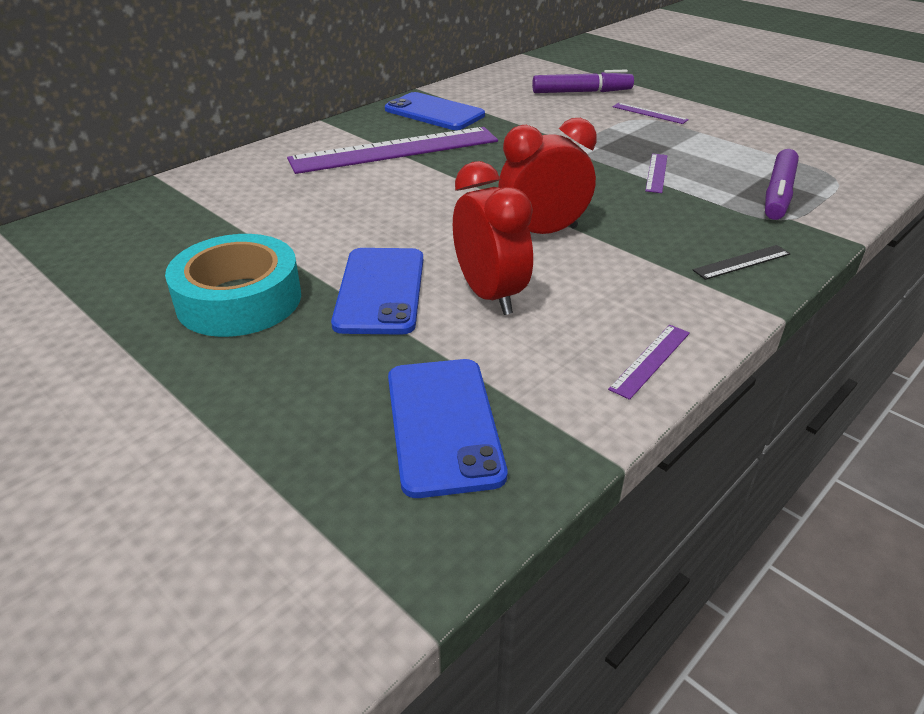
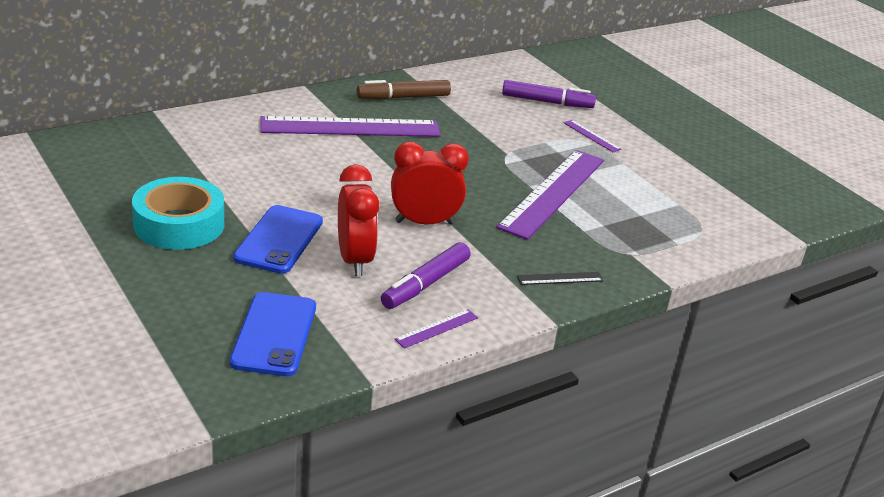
camera: 10 degrees right, 5 degrees down
blue phone [385,92,485,130] -> brown marker [357,80,451,99]
purple ruler [645,153,668,193] -> purple ruler [496,150,604,240], size x2.47
purple marker [765,149,799,220] -> purple marker moved to [381,242,471,309]

